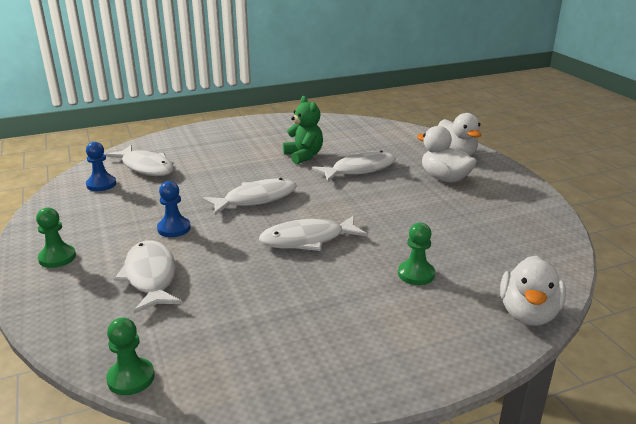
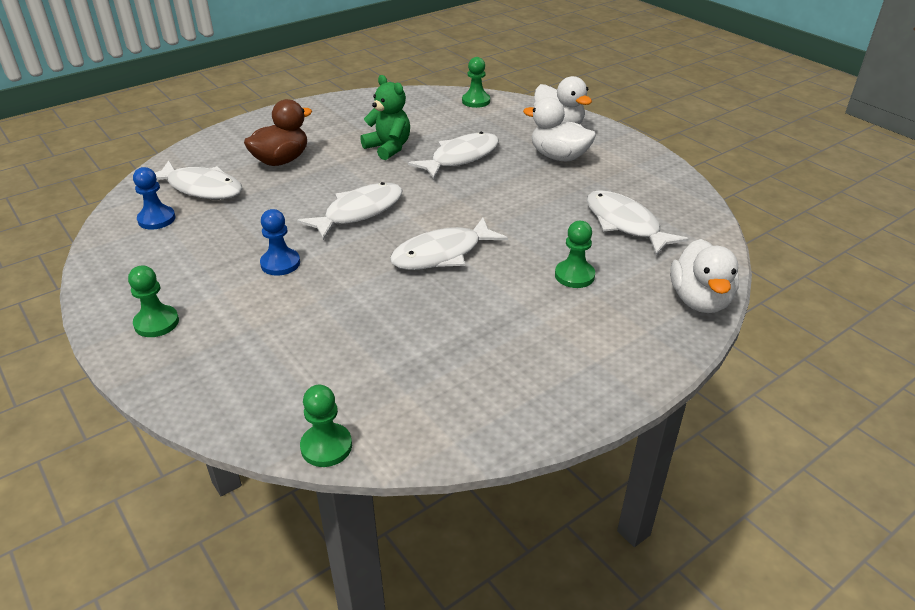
camera: 15 degrees left, 10 degrees up
white fish [114,240,183,314] -> white fish moved to [586,190,689,255]
none -> brown duck [244,99,312,166]
none -> green pawn [462,57,490,108]

